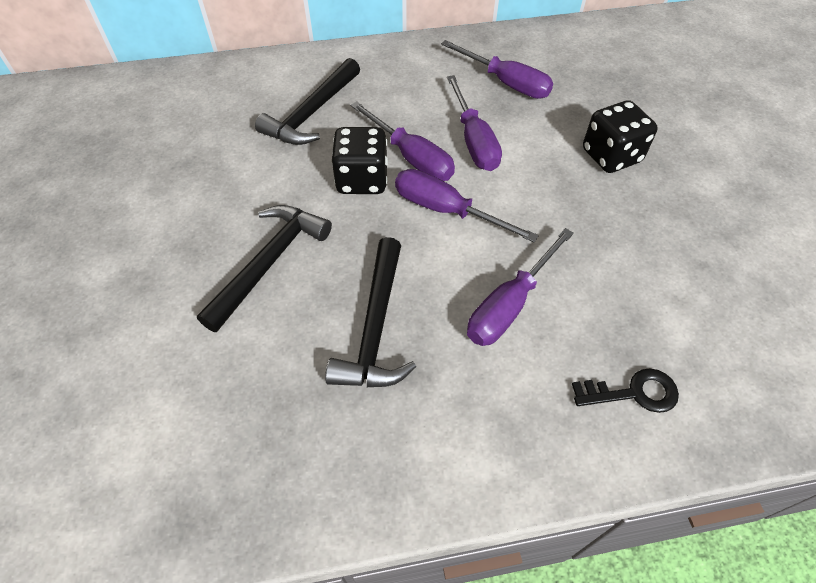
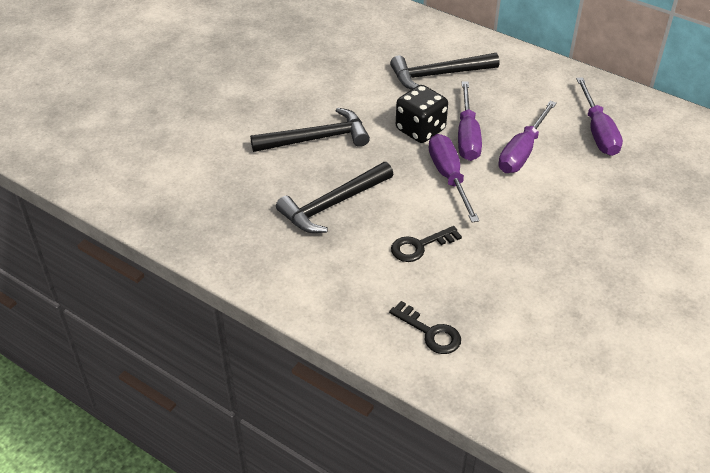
camera: 45 degrees right, 10 degrees down
purple screwdriver [467,228,574,346] -> black key [391,226,462,262]
black dice [583,100,658,173] -> none

